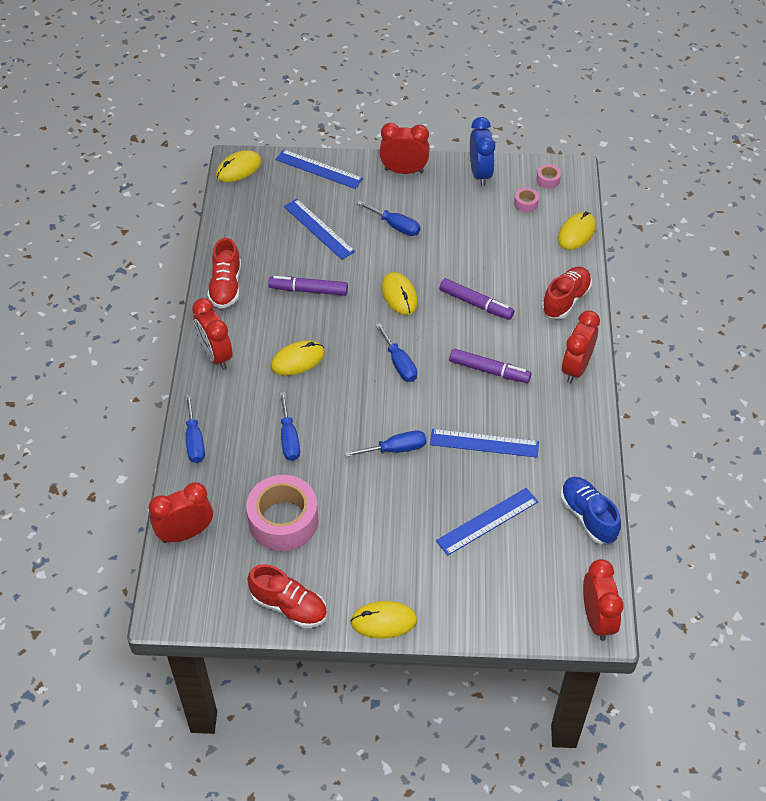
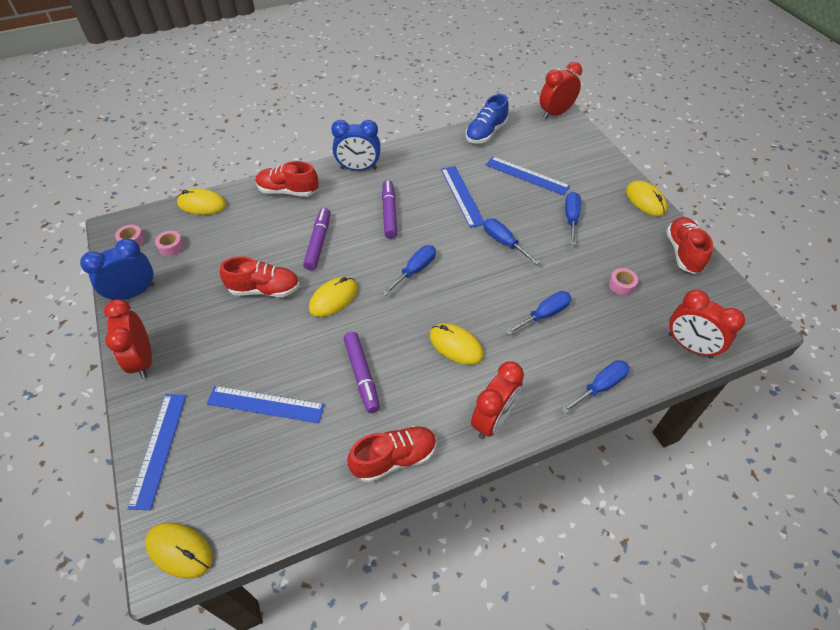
camera: 115 degrees left, 0 degrees up
pink tape [246,475,318,551] -> pink tape [609,268,638,296], size x0.41
blue ruler [284,199,355,260] -> blue ruler turned 75 degrees clockwise [207,386,325,423]
blue screwdriver [357,201,421,236] -> blue screwdriver moved to [565,192,581,245]
red clock [562,310,600,383] -> blue clock [331,120,380,171]
none -> red shoe [220,256,300,297]

